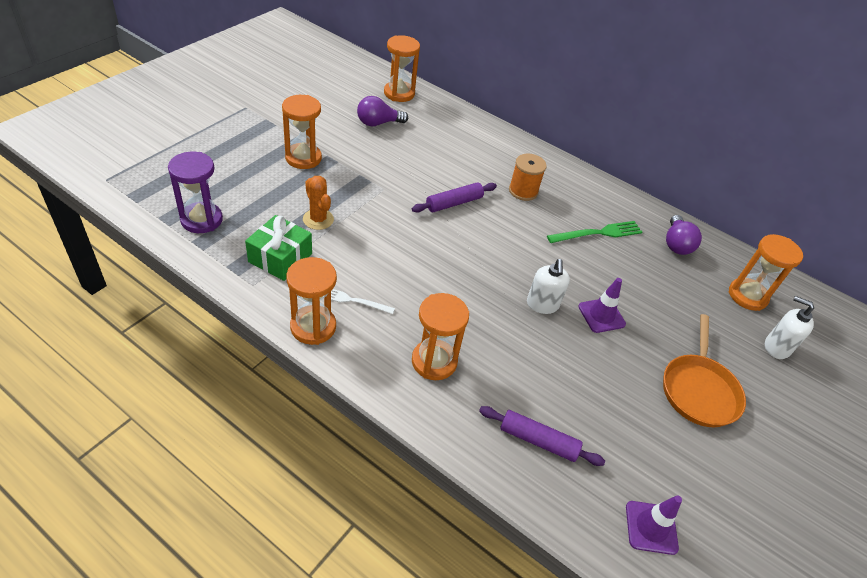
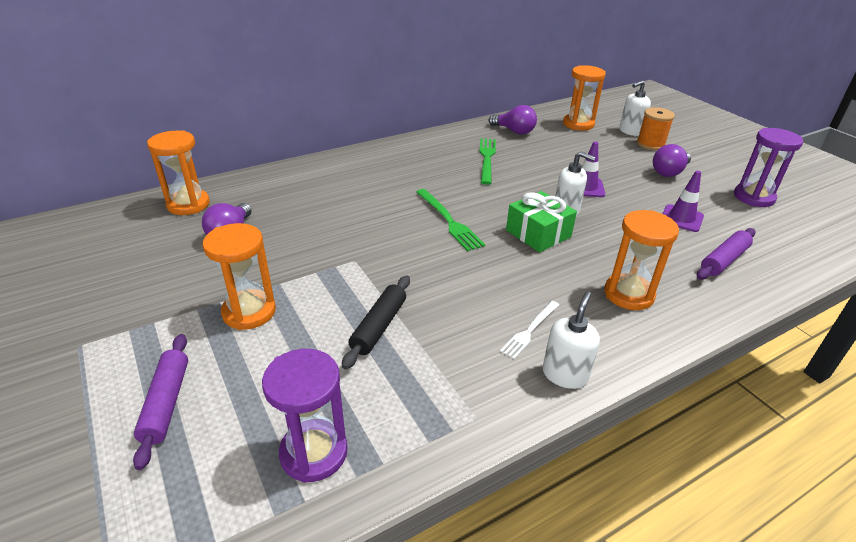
camera: 60 degrees left, 10 degrees down
green gift [245,215,312,281] -> green gift moved to [506,191,577,252]
orange hourglass [286,257,337,345] -> white soap dispenser [543,292,600,389]
orange cactus [303,176,334,230] -> black rolling pin [342,275,410,369]
purple rolling pin [412,182,497,213] -> purple rolling pin moved to [133,334,188,470]
orange spool [509,153,547,201] -> orange spool moved to [637,107,675,150]
purple traffic cone [626,495,682,555] -> purple traffic cone moved to [662,171,704,232]
orange pan [663,314,746,427] -> purple light bulb [653,144,691,177]
none -> green fork [416,189,485,251]
none -> purple hourglass [734,128,803,207]

